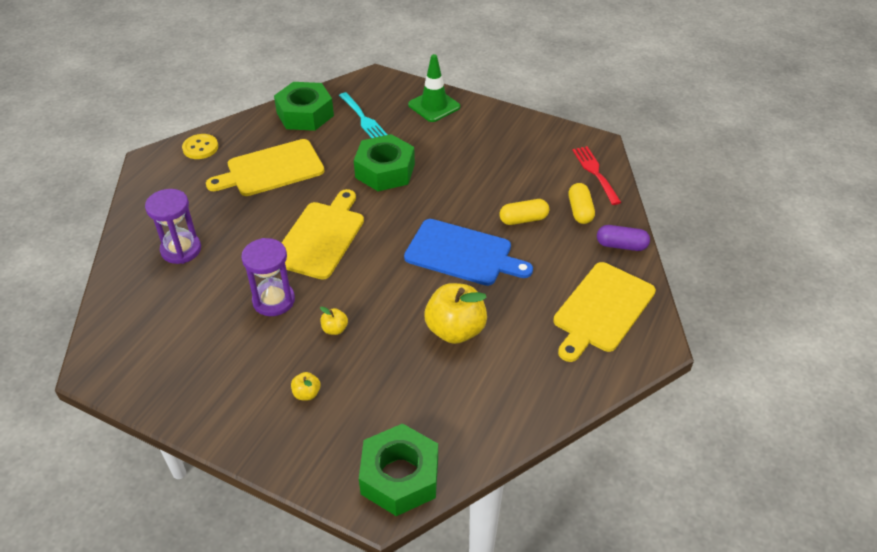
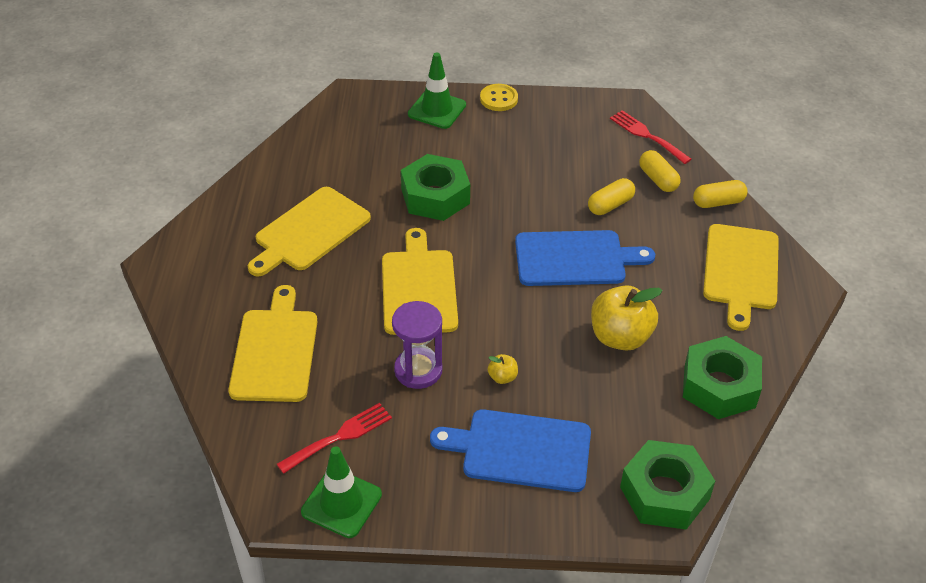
camera: 25 degrees left, 0 degrees up
purple hourglass [145,189,201,264] -> yellow cutting board [229,285,318,402]
yellow button [182,134,218,159] -> yellow button moved to [480,84,518,111]
green nut [274,82,334,131] -> green nut moved to [683,336,762,419]
yellow apple [291,372,320,400] -> blue cutting board [430,409,591,492]
turquoise fork [339,92,388,138] -> none
purple capsule [597,225,650,251] -> yellow capsule [693,180,747,208]
none -> red fork [277,403,392,474]
none -> green traffic cone [301,446,382,538]

